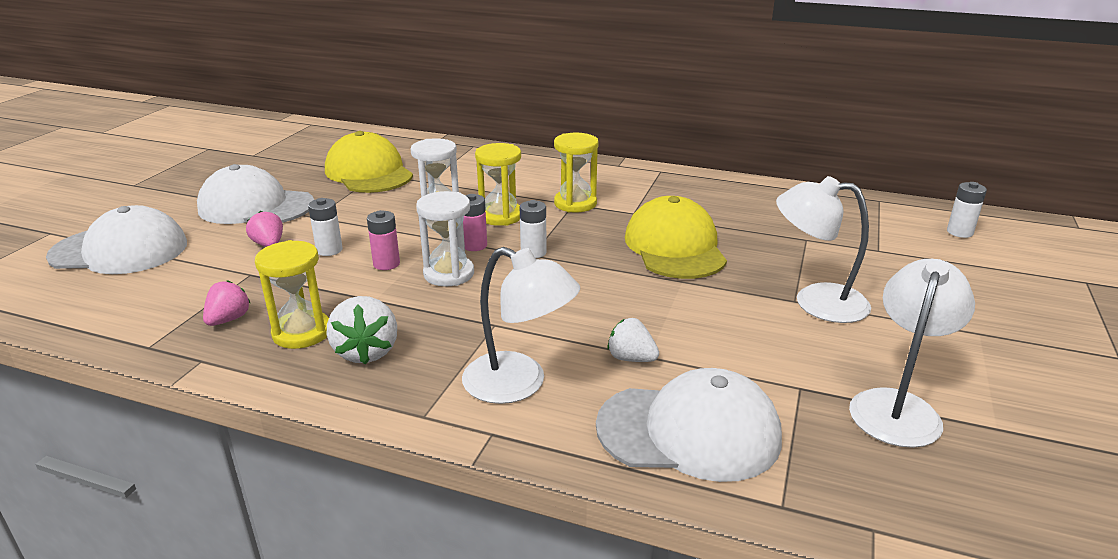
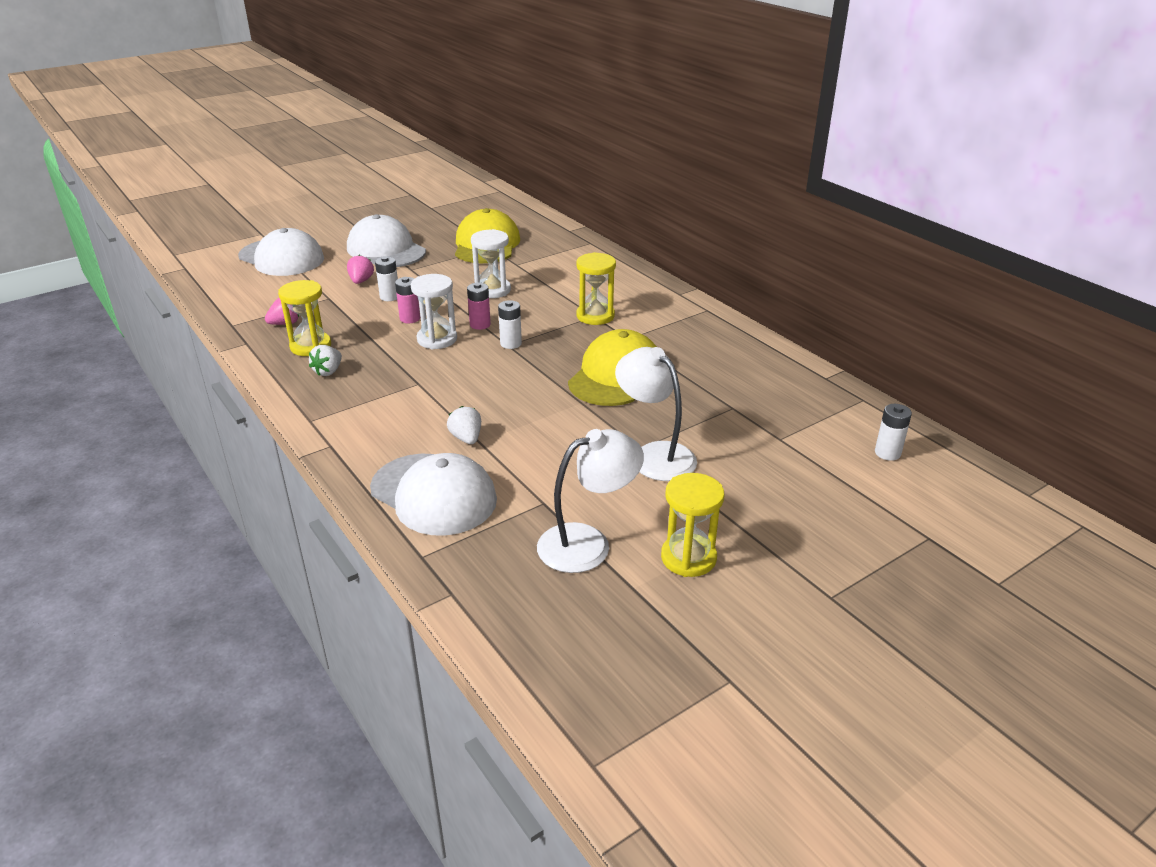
camera: 35 degrees right, 5 degrees up
white strawberry [327,296,397,365] -> white strawberry [309,345,342,376], size x0.66
white lamp [462,247,580,404] -> none
yellow hourglass [475,143,521,226] -> yellow hourglass moved to [661,473,724,577]

